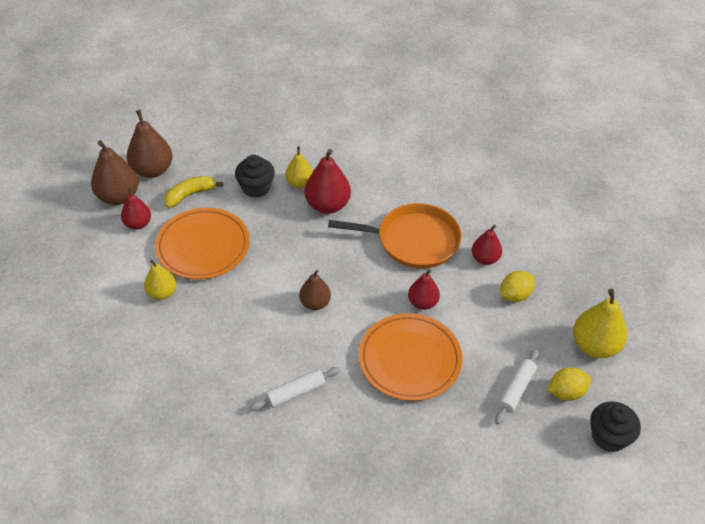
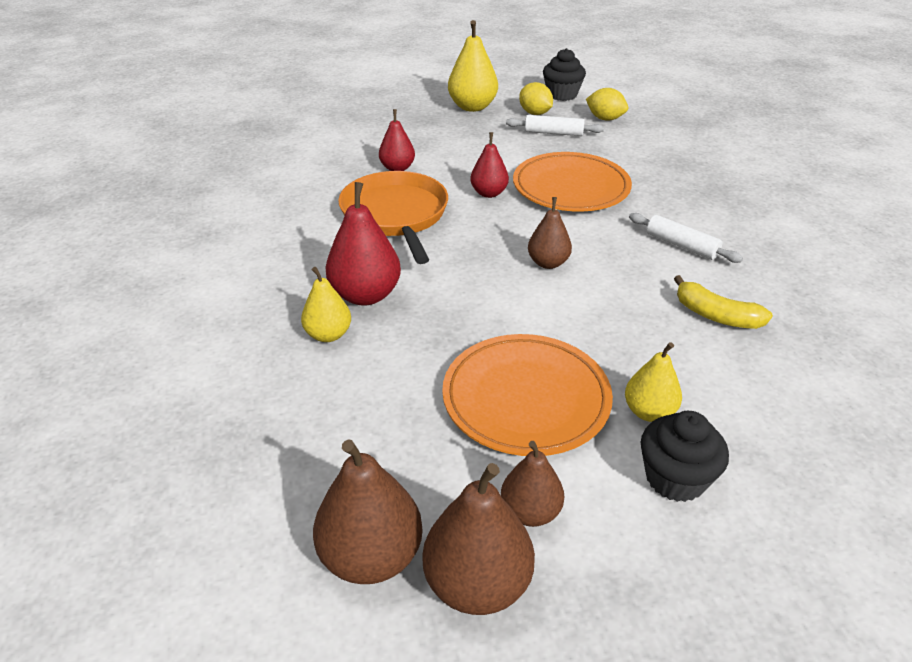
camera: 110 degrees left, 10 degrees down
red pear [121,187,151,230] -> brown pear [501,441,564,527]
yellow banana [164,176,223,208] -> yellow banana moved to [674,275,773,329]
black cupcake [235,155,275,198] -> black cupcake moved to [641,411,729,502]
yellow lemon [500,271,534,302] -> yellow lemon moved to [586,88,628,121]

